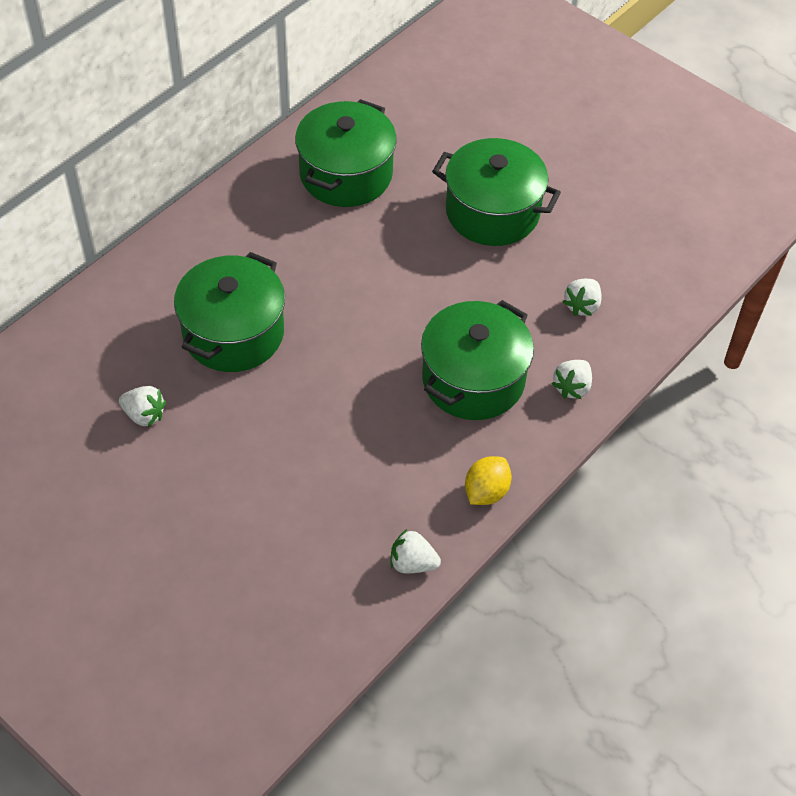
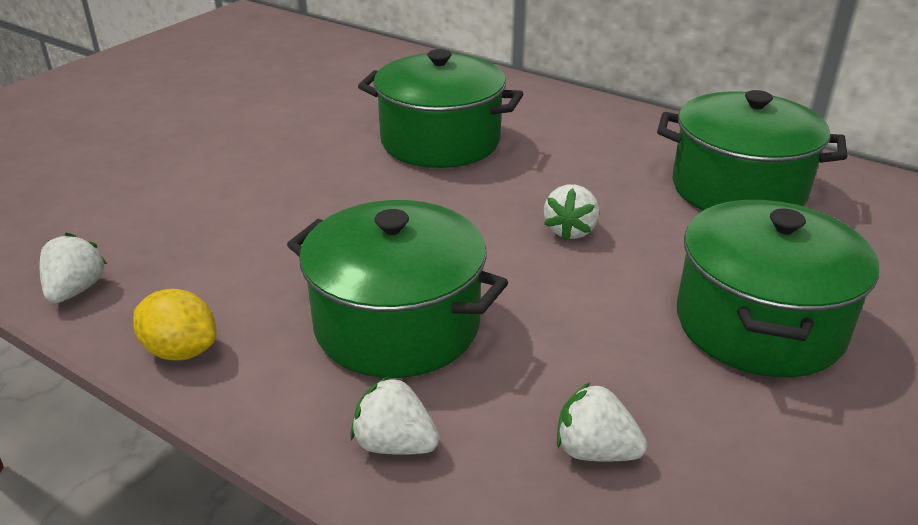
camera: 85 degrees right, 20 degrees down
white strawberry [119,386,166,427] -> white strawberry moved to [544,185,599,241]

